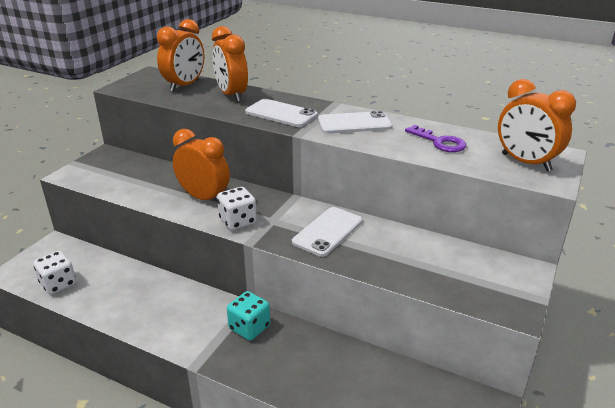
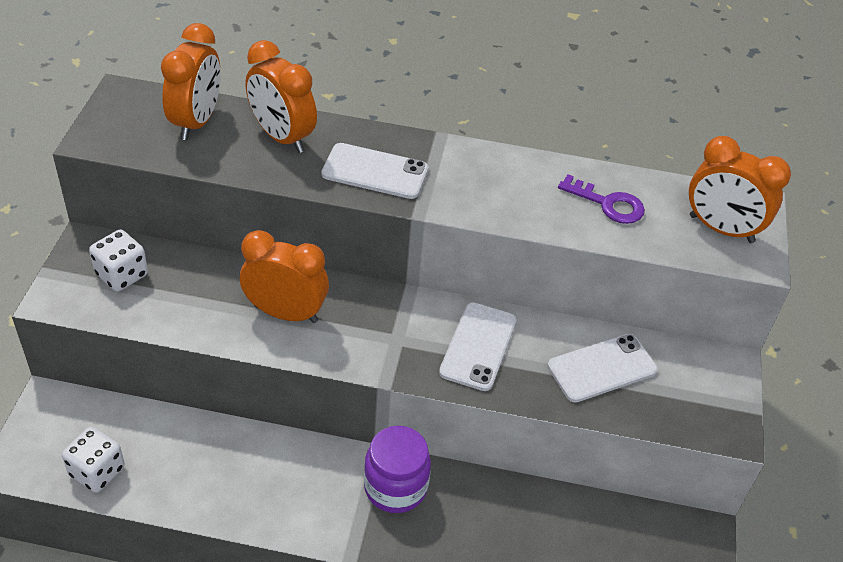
camera: 20 degrees left, 15 degrees up
white dice [217,187,257,230] -> white dice moved to [89,229,148,292]
turquoise dice [227,291,270,341] -> purple jar [364,426,431,513]
white phone [318,111,393,134] -> white phone moved to [547,334,658,403]

